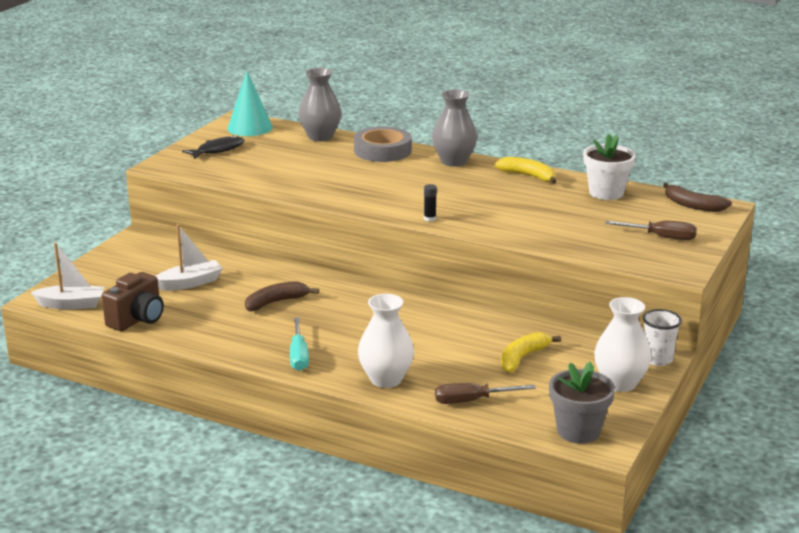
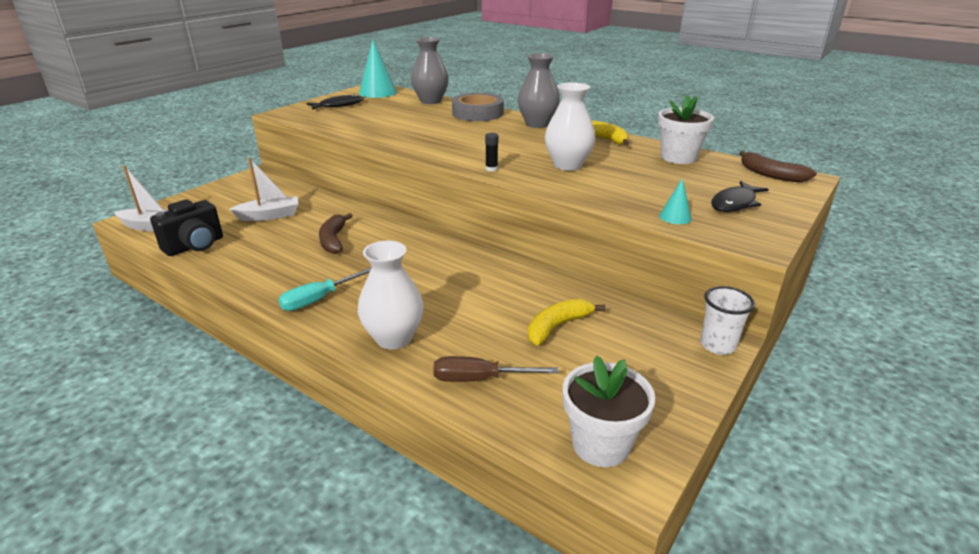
camera: 10 degrees right, 5 degrees up
brown camera [102,272,164,331] -> black camera [150,199,223,256]
brown banana [245,281,319,311] -> brown banana turned 75 degrees counterclockwise [319,213,353,254]
turquoise screwdriver [290,318,309,371] -> turquoise screwdriver turned 45 degrees clockwise [278,267,372,311]
grey flower pot [549,362,615,444] -> white flower pot [563,356,655,467]
white vase [594,297,651,392] -> white vase moved to [545,82,595,171]
brown screwdriver [605,221,697,240] -> black fish [711,181,769,212]
none -> turquoise cone [659,178,692,224]

